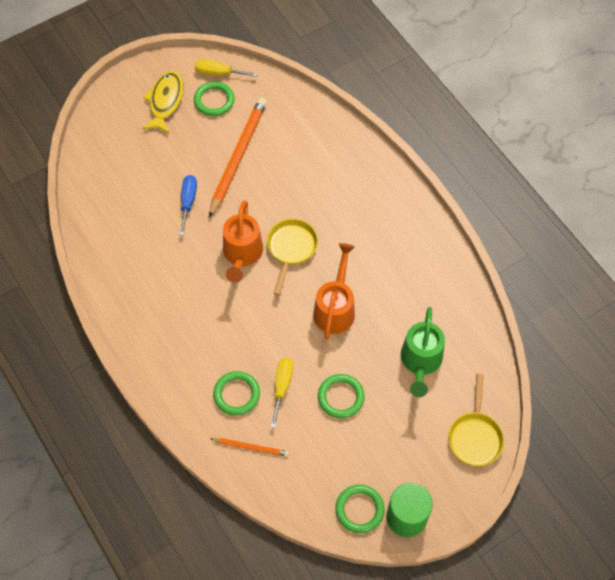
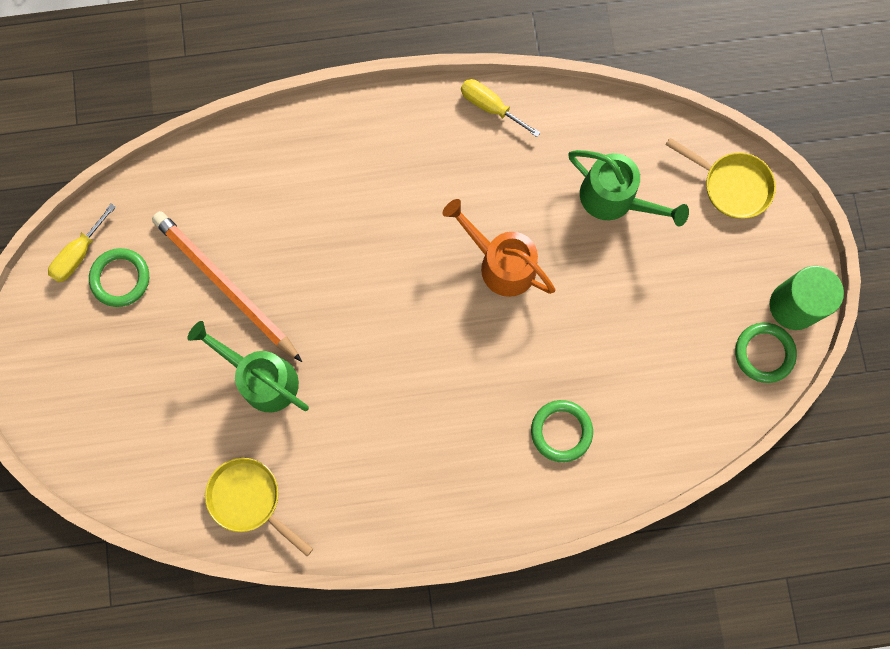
camera: 65 degrees left, 15 degrees up
yellow fish [142,71,184,133] -> none
blue screwdriver [179,175,197,236] -> green watering can [187,321,309,412]
orange pencil [210,438,289,457] -> none
orange watering can [223,200,263,283] -> none
yellow pan [267,219,318,295] -> yellow pan moved to [205,458,313,556]
yellow screwdriver [270,358,293,428] -> yellow screwdriver moved to [461,79,541,137]
green ring [318,374,365,418] -> none

